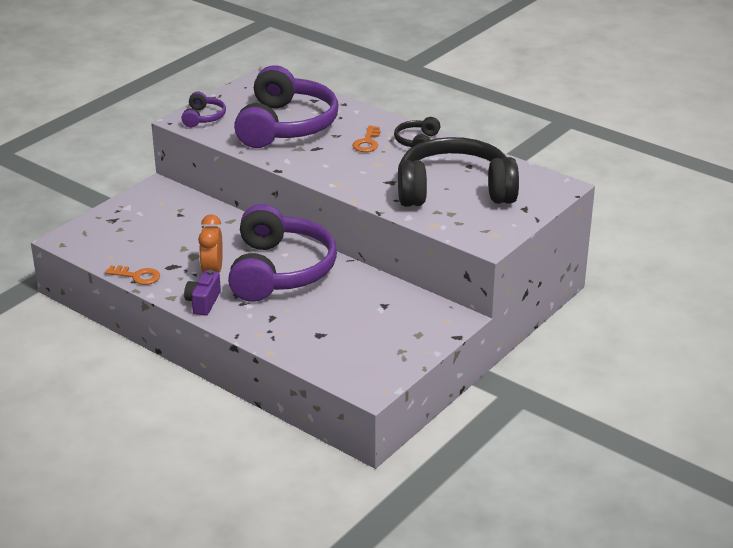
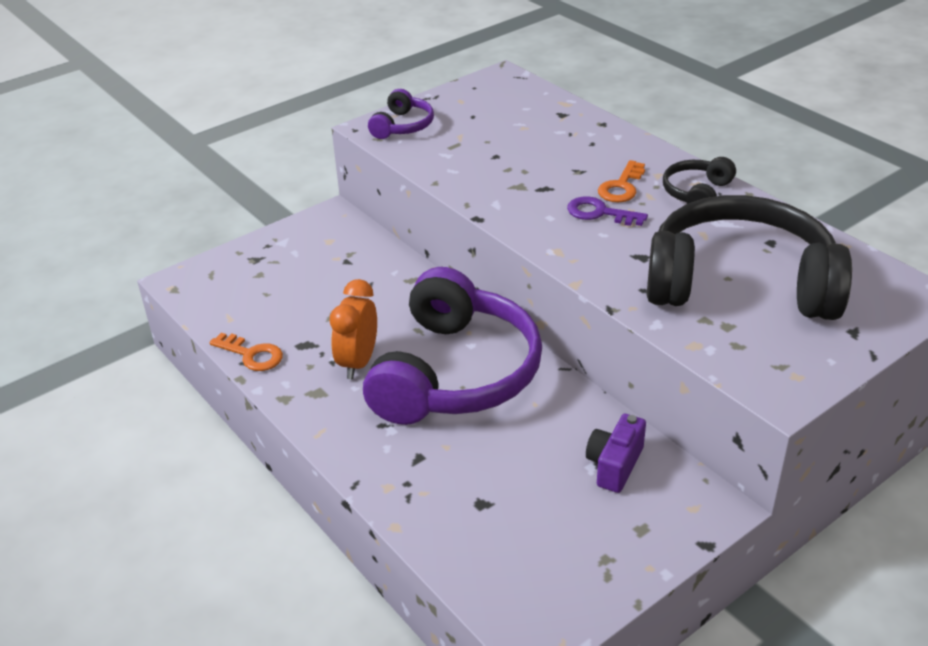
camera: 15 degrees right, 5 degrees up
purple camera [184,270,221,316] -> purple camera moved to [586,414,646,493]
purple headphones [234,65,338,148] -> none
none -> purple key [567,196,648,226]

